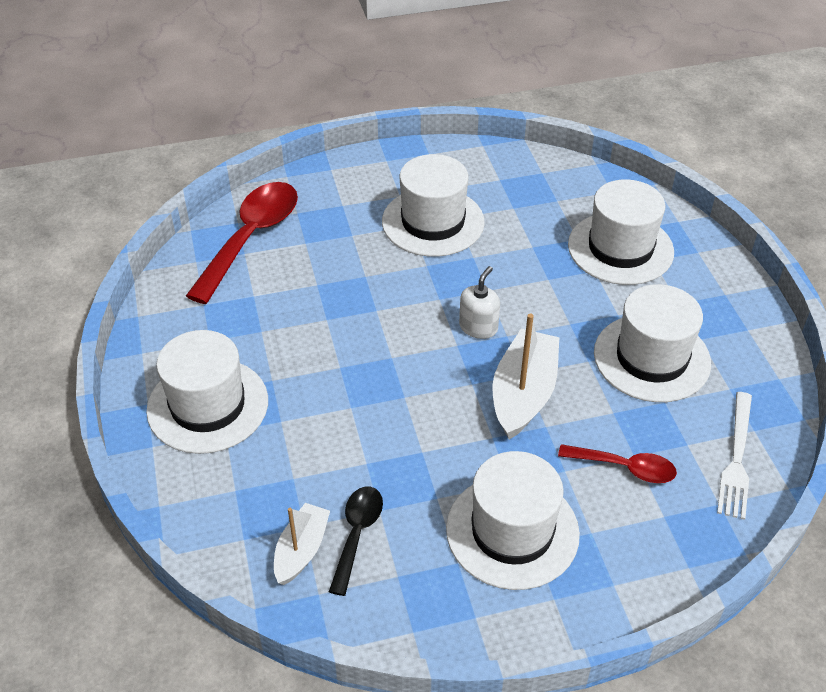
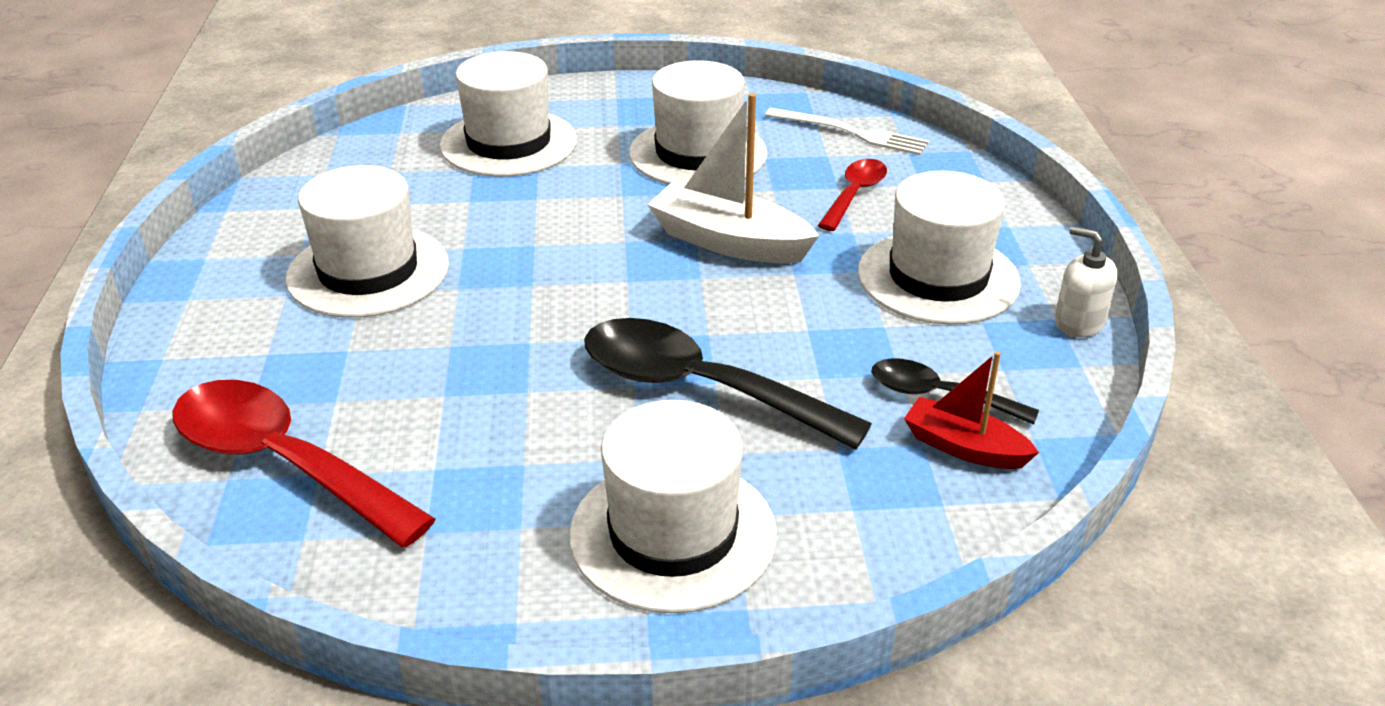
camera: 80 degrees left, 10 degrees down
white boat [274,503,330,585] -> red boat [904,351,1039,469]
white soap dispenser [459,266,500,339] -> white soap dispenser moved to [1055,226,1118,337]
none -> black spoon [584,318,872,450]

